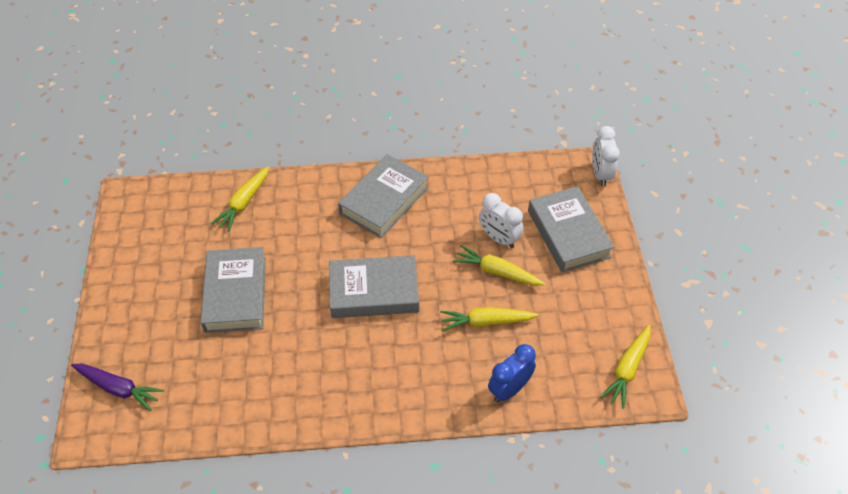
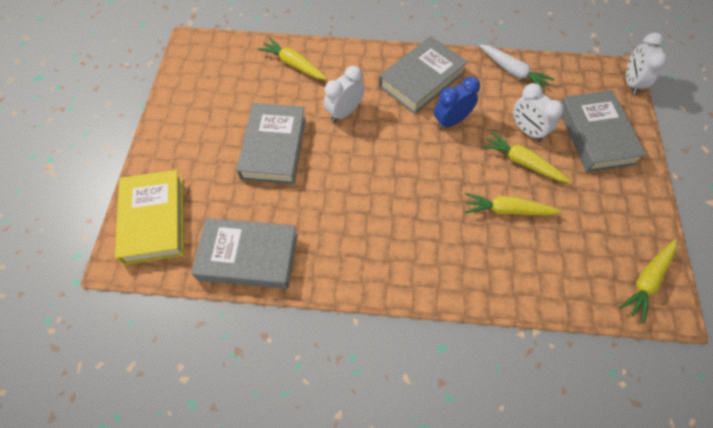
camera: 10 degrees right, 10 degrees up
purple carrot [71,364,164,411] -> yellow book [115,170,184,265]
yellow carrot [211,166,269,231] -> yellow carrot turned 90 degrees clockwise [257,37,327,80]
grey book [329,255,419,318] -> grey book moved to [191,218,297,289]
blue clock [488,344,536,402] -> blue clock moved to [434,76,480,129]
none -> white clock [324,66,364,122]
none -> white carrot [479,44,554,92]

